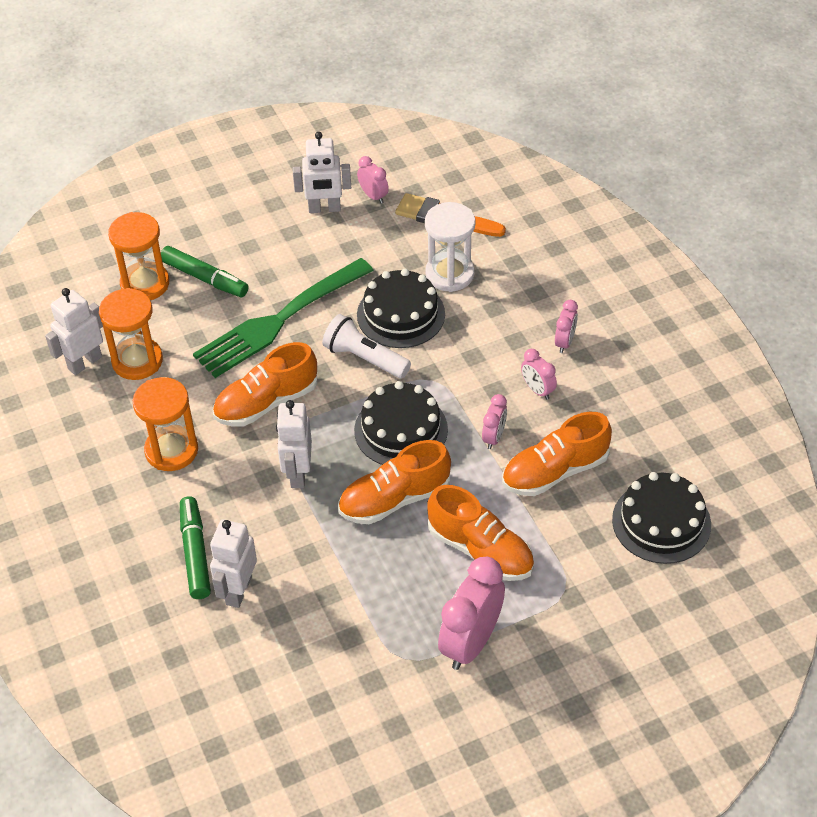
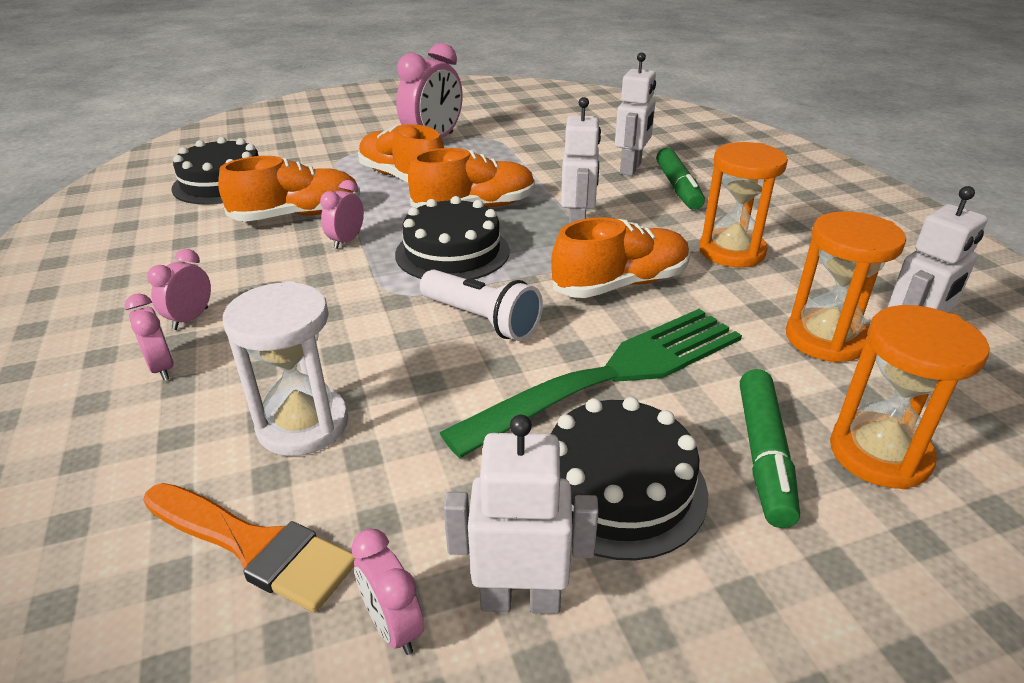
camera: 175 degrees left, 15 degrees down
green marker [161,246,249,297] -> green marker turned 120 degrees counterclockwise [740,369,800,528]
black cake [357,269,445,348] -> black cake moved to [551,397,708,560]
pink clock [521,349,557,400] -> pink clock moved to [124,293,174,380]

